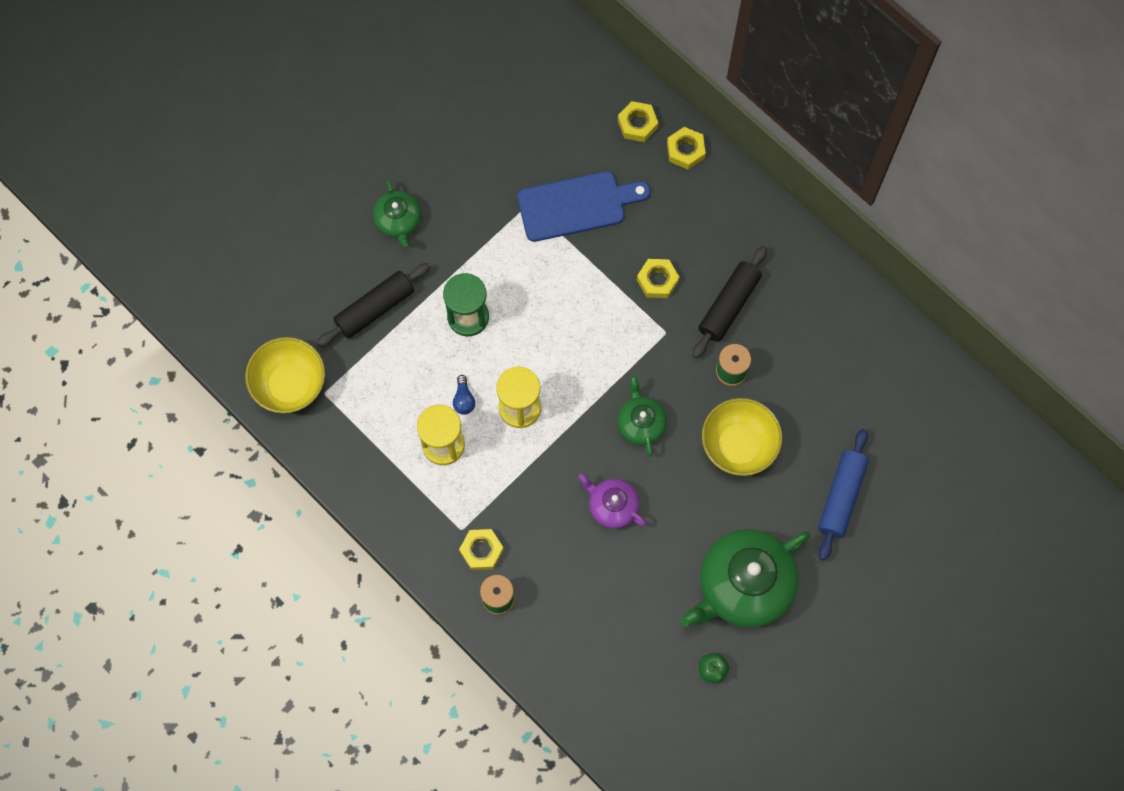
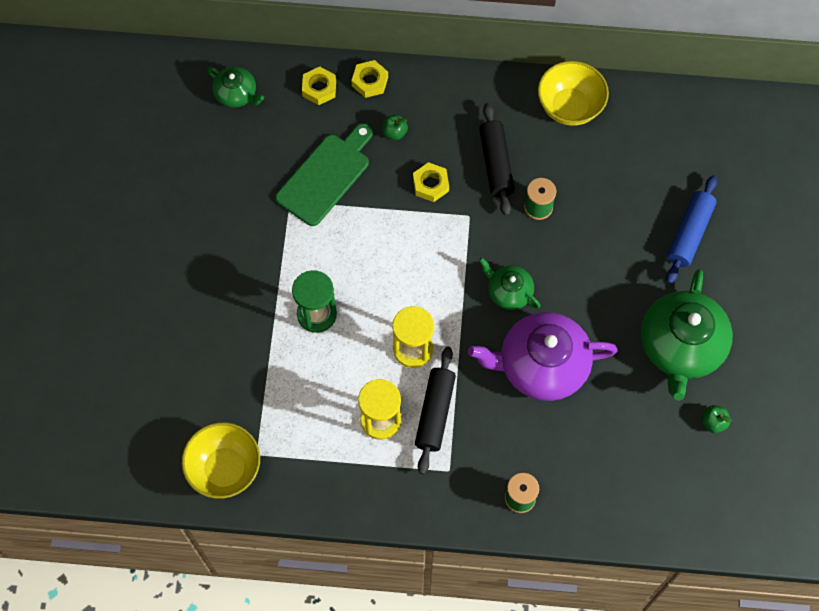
camera: 40 degrees left, 5 degrees down
black rolling pin [317,263,430,347] -> black rolling pin moved to [415,347,456,474]
green teapot [373,180,421,247] -> green teapot moved to [207,67,264,108]
blue light bulb [453,375,475,414] -> none
yellow nut [459,529,504,570] -> none
blue cutting board [517,171,650,242] -> green cutting board [276,124,373,226]
purple teapot [578,473,647,529] -> purple teapot [468,312,618,401], size x1.92
yellow bowl [702,398,782,476] -> yellow bowl moved to [538,61,609,126]
blue rolling pin [818,429,869,560] -> blue rolling pin turned 45 degrees clockwise [666,175,717,284]
none -> green apple [382,115,408,140]

